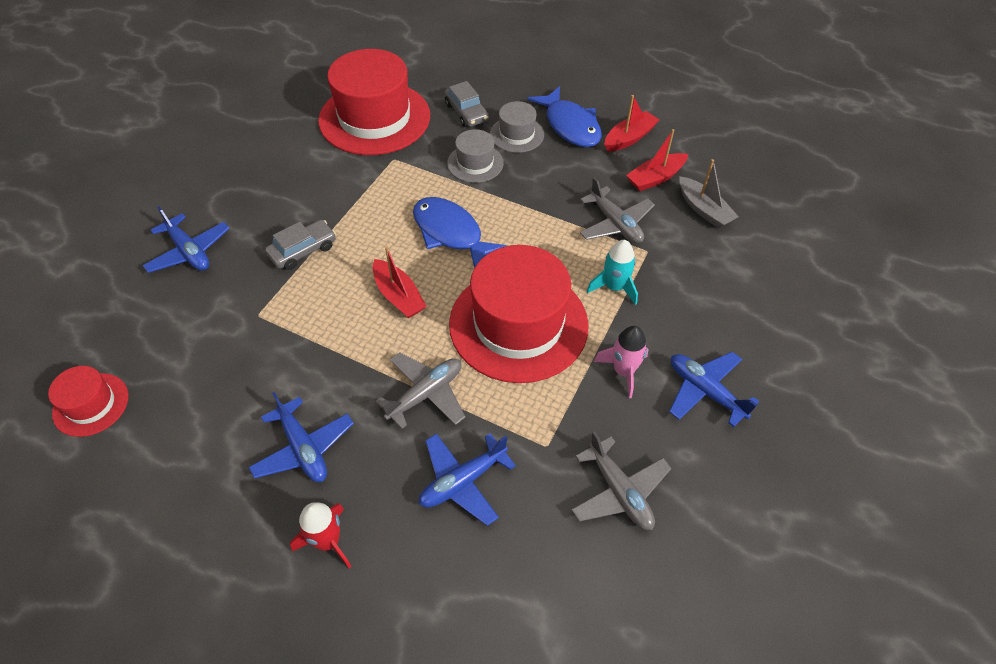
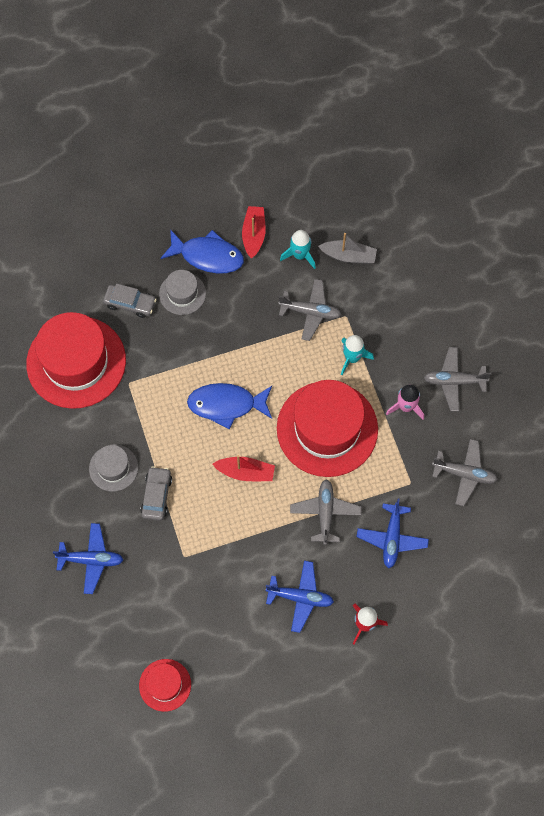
camera: 45 degrees left, 15 degrees up
grey hat [447,129,504,183] -> grey hat moved to [89,445,138,492]
red boat [626,129,688,191] -> turquoise rocket [280,230,316,269]
blue plane [669,352,759,427] -> grey plane [424,347,491,411]

